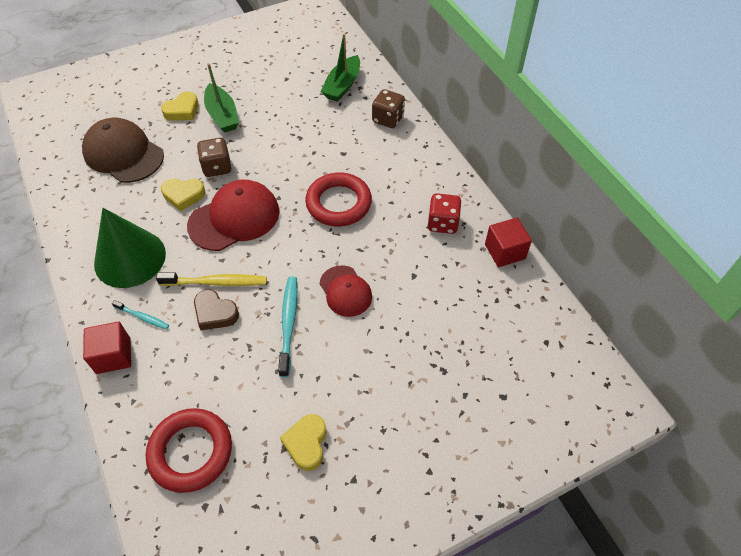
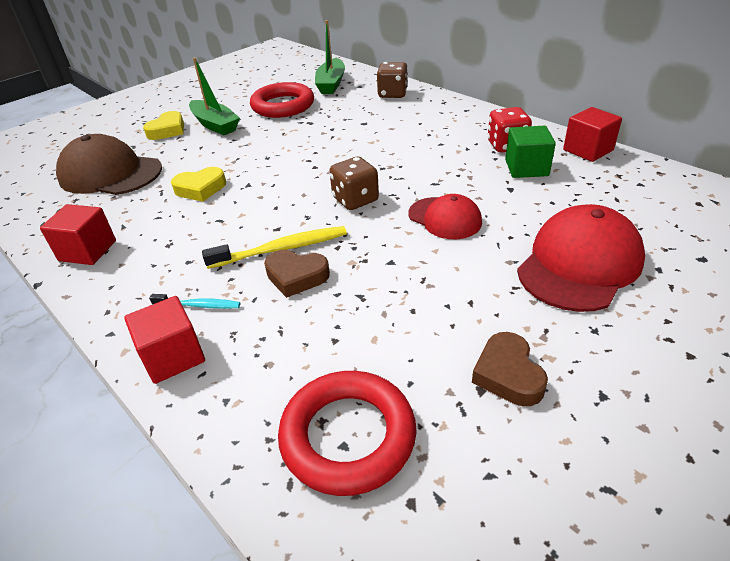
camera: 15 degrees left, 15 degrees down
green cone [94,208,166,288] -> none
red cap [187,180,279,251] -> red cap moved to [517,204,645,312]
brown dice [197,138,232,177] -> brown dice moved to [329,157,379,210]
turquoise toothbrush [278,277,298,377] -> none
yellow heart [280,414,327,471] -> brown heart [472,332,548,406]
red ring [305,173,372,226] -> red ring moved to [250,82,314,118]
none -> red cube [40,204,116,265]
none -> green cube [505,126,556,178]

